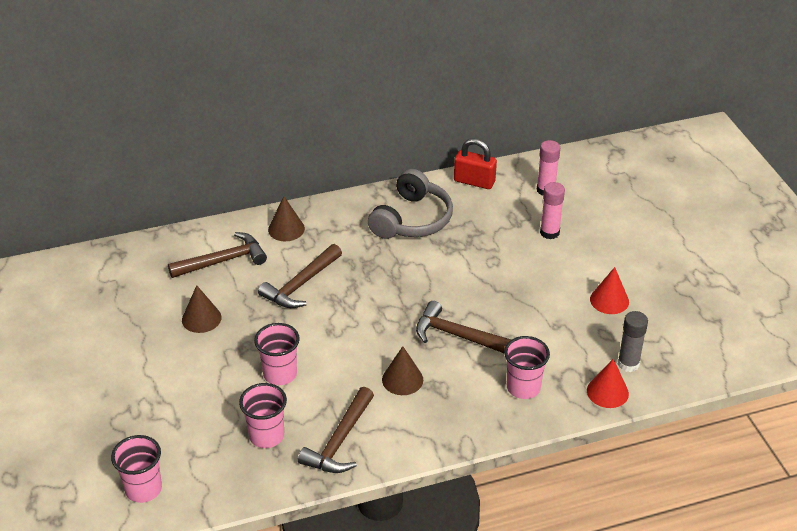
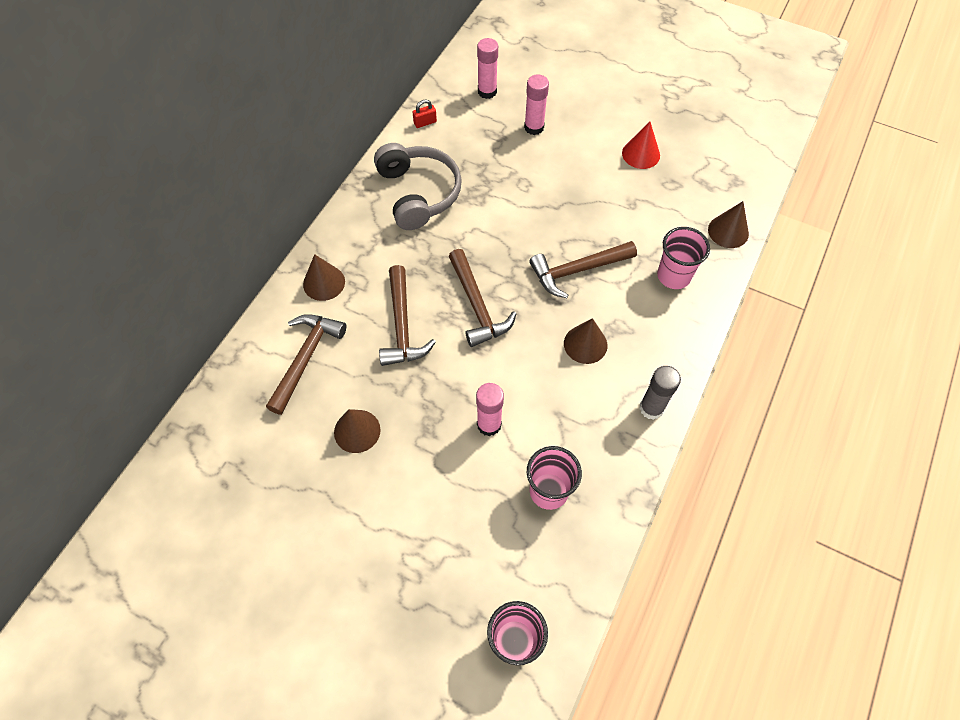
camera: 45 degrees left, 20 degrees up
pink cup [254,323,300,385] -> pink glue stick [476,383,504,436]
brown hammer [298,387,374,473] -> brown hammer moved to [449,249,516,347]
red padlock [454,138,497,189] -> red padlock [413,100,437,128], size x0.53
red cone [587,359,629,408] -> brown cone [708,201,749,248]
grey glue stick [618,311,648,372] -> grey glue stick moved to [640,366,681,420]

